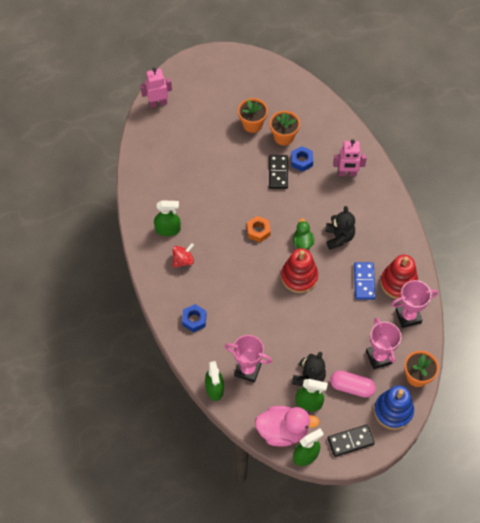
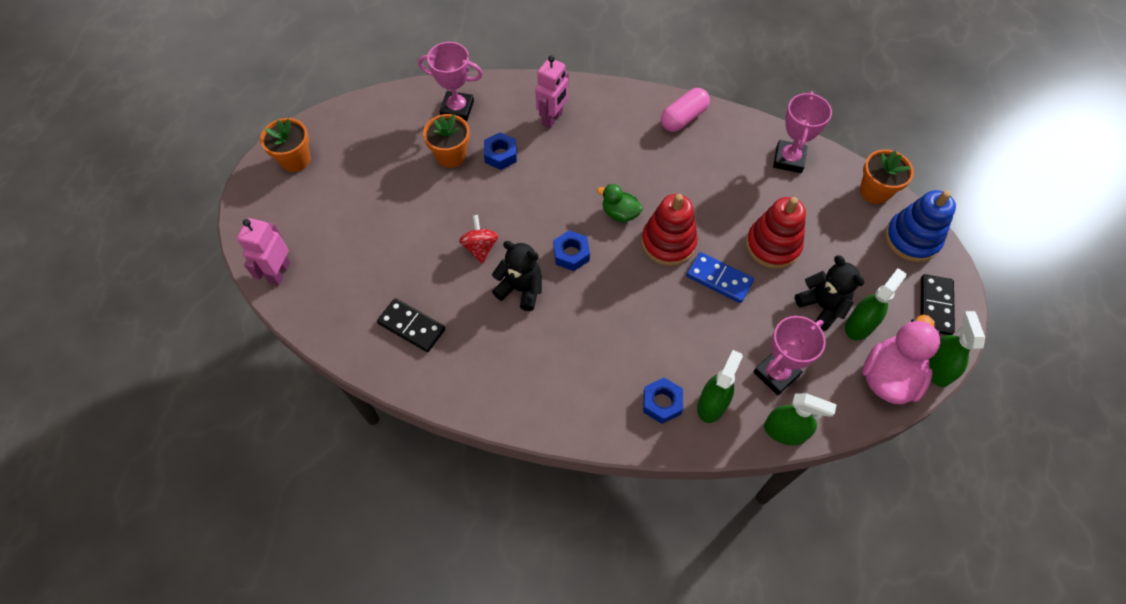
camera: 60 degrees left, 0 degrees up
green spray bottle [154,200,181,236] -> green spray bottle moved to [697,350,743,423]
red spinning top [172,243,194,268] -> red spinning top moved to [459,215,498,264]
orange flower pot [238,98,268,133] -> orange flower pot moved to [260,118,310,172]
orange nut [247,216,271,242] -> blue nut [553,230,590,271]
black domino [269,155,288,189] -> black domino moved to [377,298,445,352]
black teddy bear [325,206,355,250] -> black teddy bear moved to [492,241,542,311]
pink capsule [330,370,376,398] -> pink capsule moved to [661,88,710,132]
blue domino [354,262,376,300] -> blue domino moved to [686,252,754,303]
pink trophy [366,318,401,369] -> pink trophy moved to [418,42,483,122]
red stacking toy [380,255,418,299] -> red stacking toy moved to [746,197,806,269]

